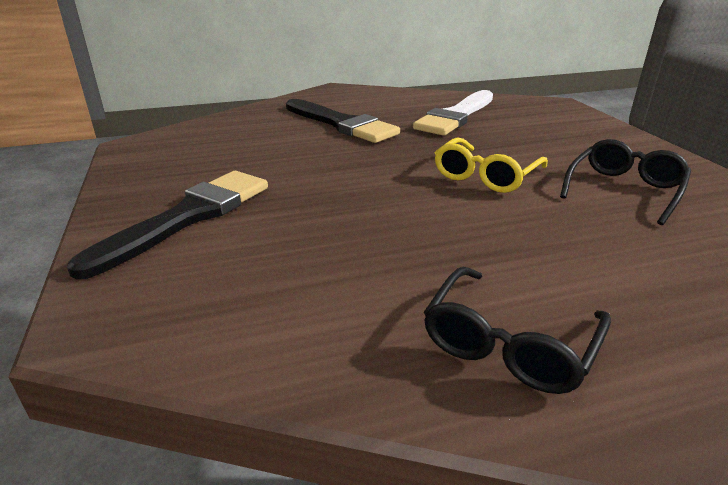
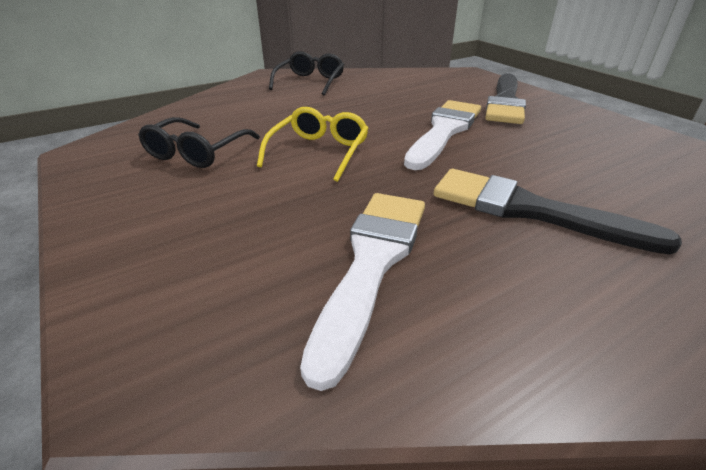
camera: 165 degrees right, 5 degrees up
none -> white brush [404,100,481,170]

